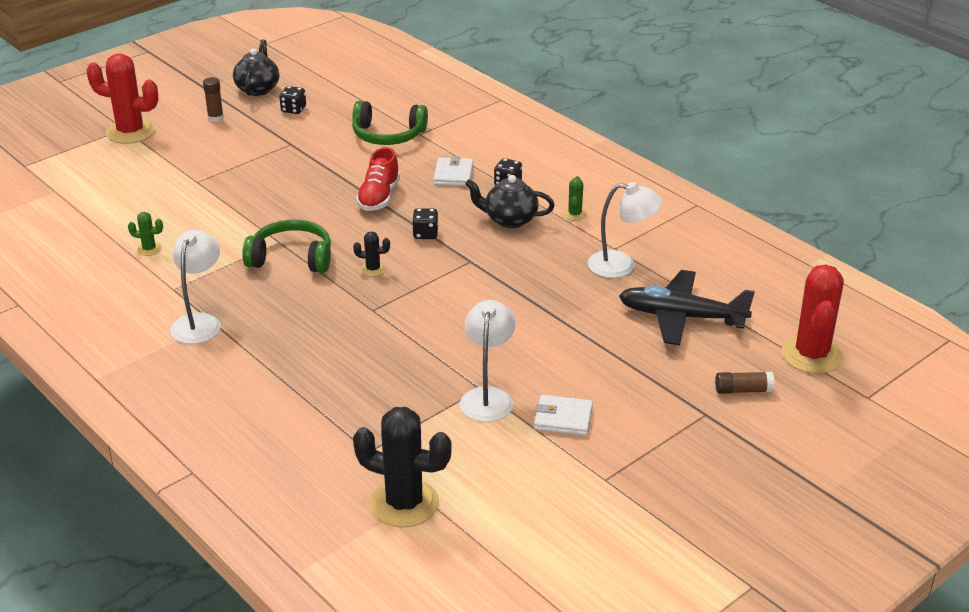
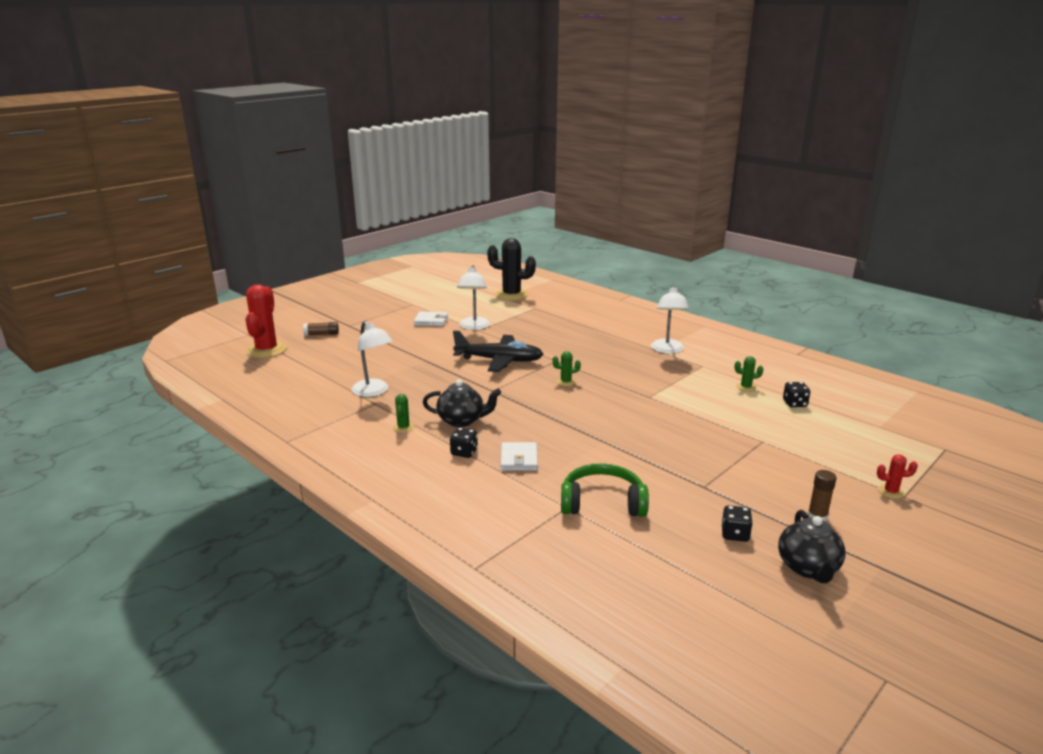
camera: 175 degrees right, 10 degrees down
red cactus [86,53,158,144] -> red cactus [877,454,918,499], size x0.45
green headphones [242,220,331,273] -> none
black cactus [353,231,390,276] -> green cactus [553,351,581,386]
red shoe [356,147,400,211] -> none
black dice [412,208,438,239] -> black dice moved to [783,382,810,407]
white lamp [588,182,663,278] -> white lamp turned 135 degrees counterclockwise [351,321,393,397]
black plane [619,270,755,345] -> black plane moved to [453,330,543,372]

